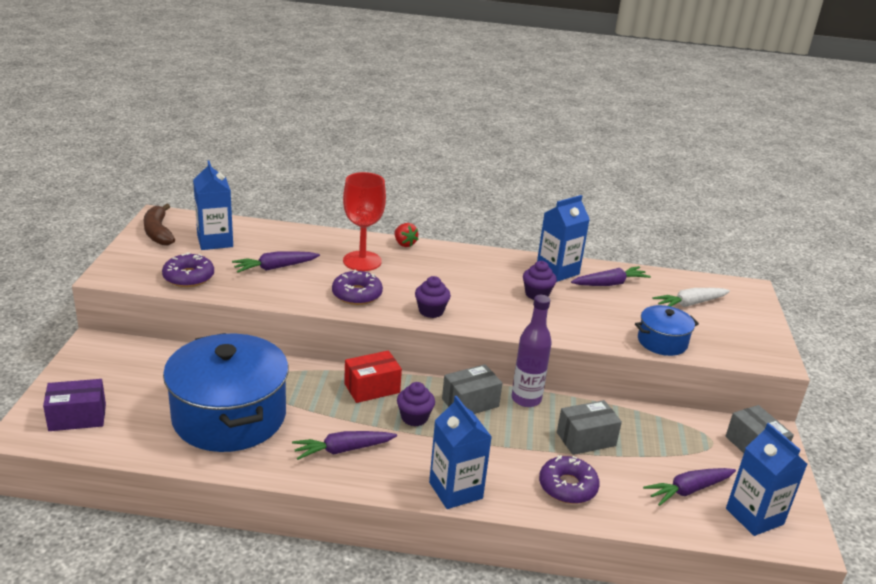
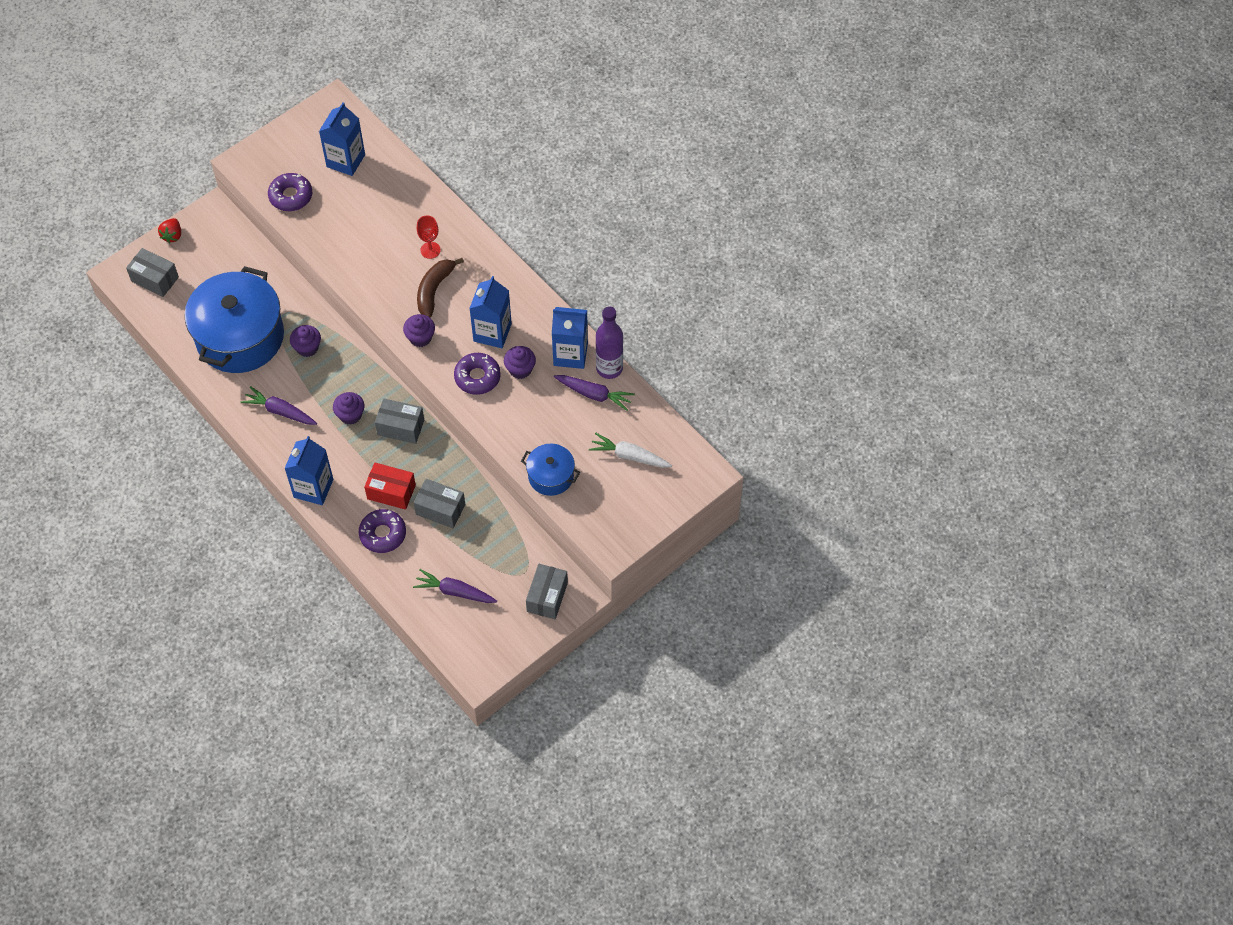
camera: 45 degrees right, 30 degrees up
purple box [43,379,106,431] -> grey box [126,248,179,297]
brown banana [143,204,175,245] -> brown banana moved to [417,258,464,318]
purple carrot [232,251,320,273] -> none
purple donut [332,270,383,305] -> purple donut moved to [454,353,501,395]
red goblet [343,172,386,271] -> red goblet [417,215,441,259], size x0.55
red box [344,350,402,403] -> red box moved to [364,462,416,510]
red strawberry [395,223,418,247] -> red strawberry moved to [158,218,181,243]
purple bottle [512,295,552,407] -> purple bottle moved to [596,306,623,379]
blue carton [726,423,807,536] -> blue carton moved to [469,276,512,348]
none -> purple cupcake [290,325,321,357]

